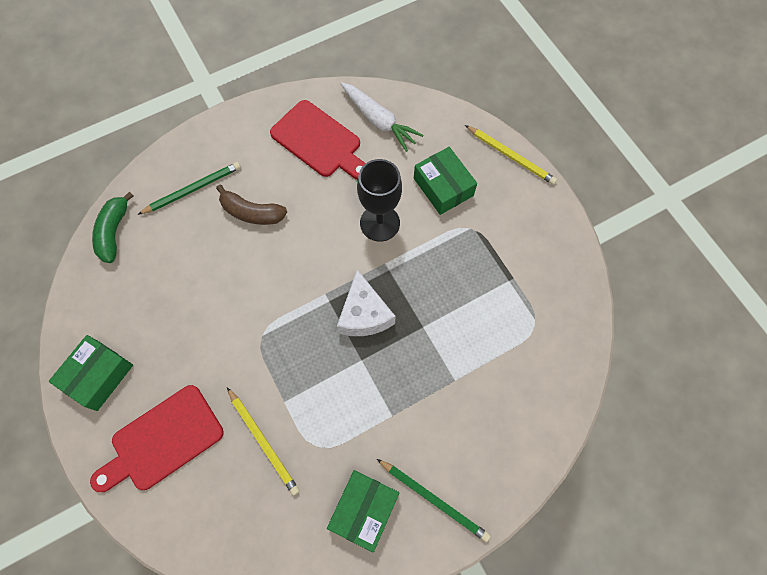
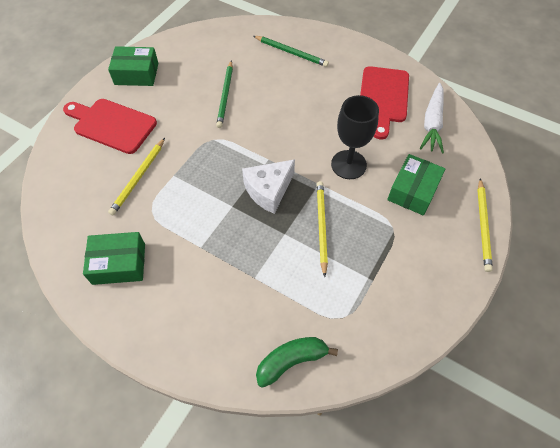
camera: 60 degrees right, 10 degrees down
green banana [92,191,134,263] -> green banana moved to [256,337,338,388]
brown banana [216,185,287,225] -> none
green pencil [377,459,491,542] -> green pencil moved to [216,60,233,128]
none -> yellow pencil [317,181,328,277]

